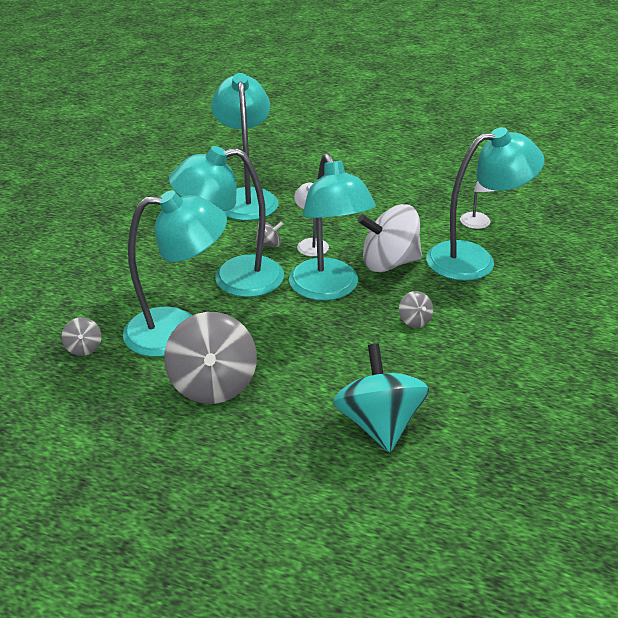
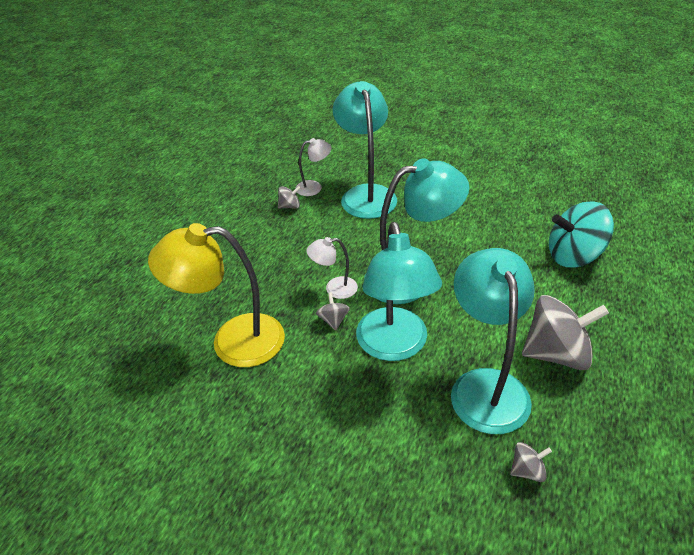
camera: 85 degrees left, 5 degrees up
turquoise lamp [211,73,278,221] -> yellow lamp [148,223,285,367]
white spinning top [358,204,422,272] -> none
grey spinning top [399,291,433,328] -> grey spinning top moved to [278,186,301,209]

